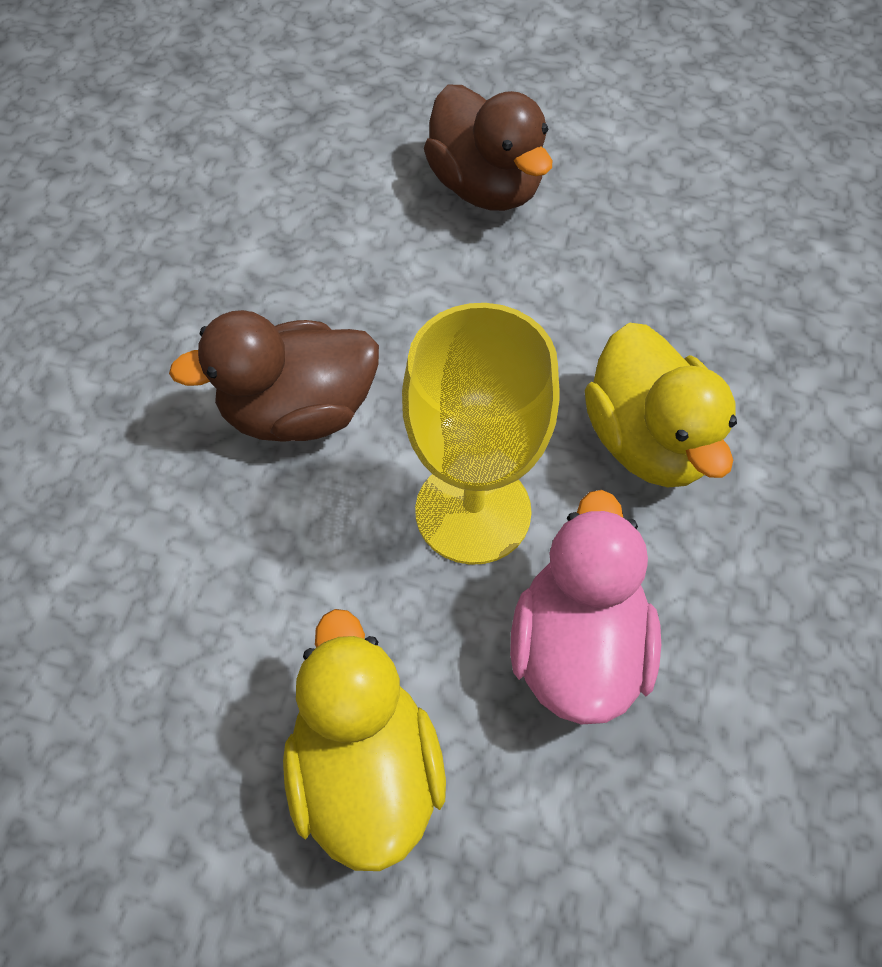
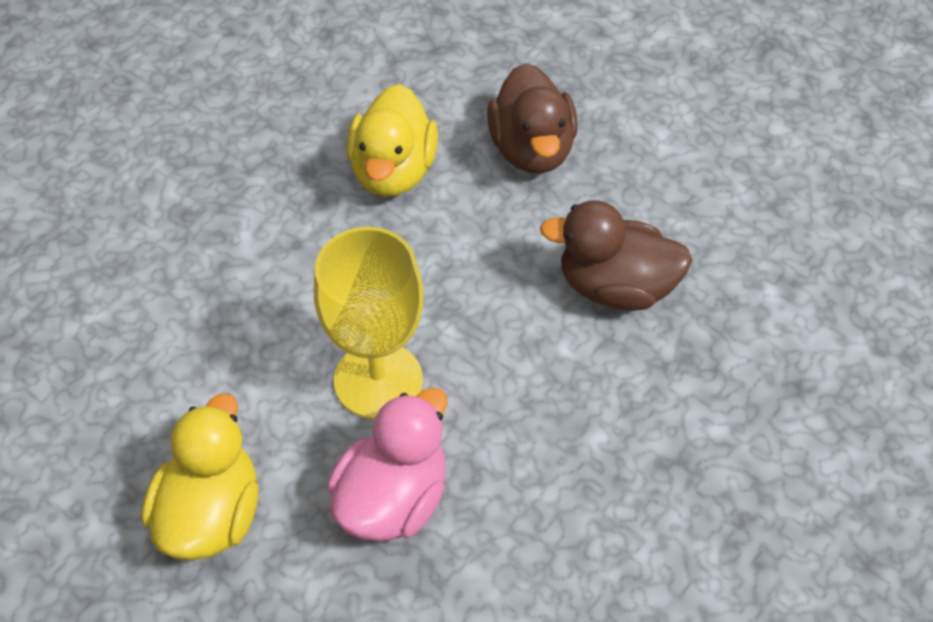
camera: 25 degrees right, 5 degrees down
brown duck [169,310,379,442] -> brown duck moved to [540,200,692,311]
yellow duck [585,323,737,487] -> yellow duck moved to [346,84,438,197]

